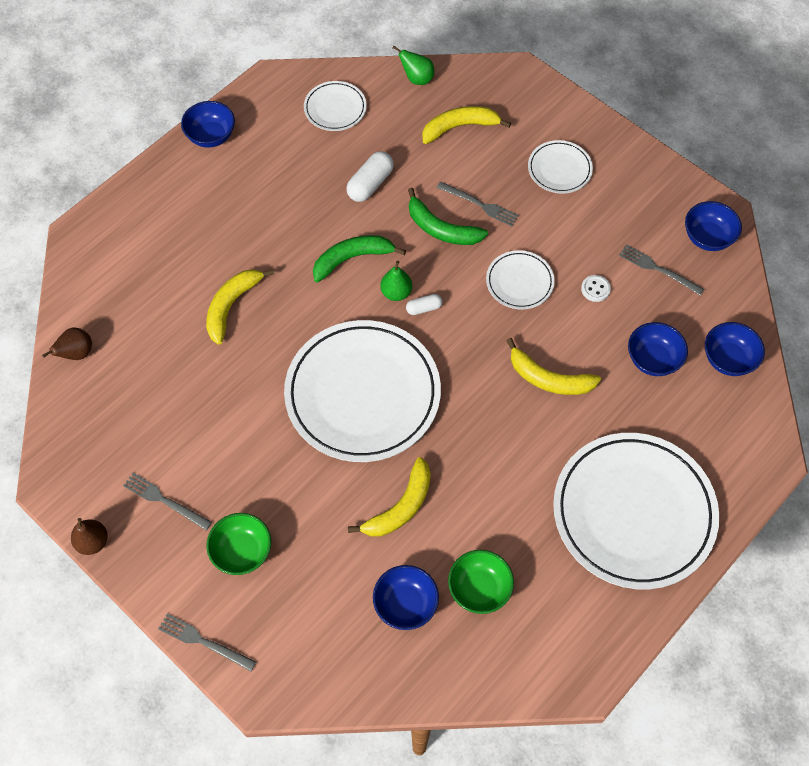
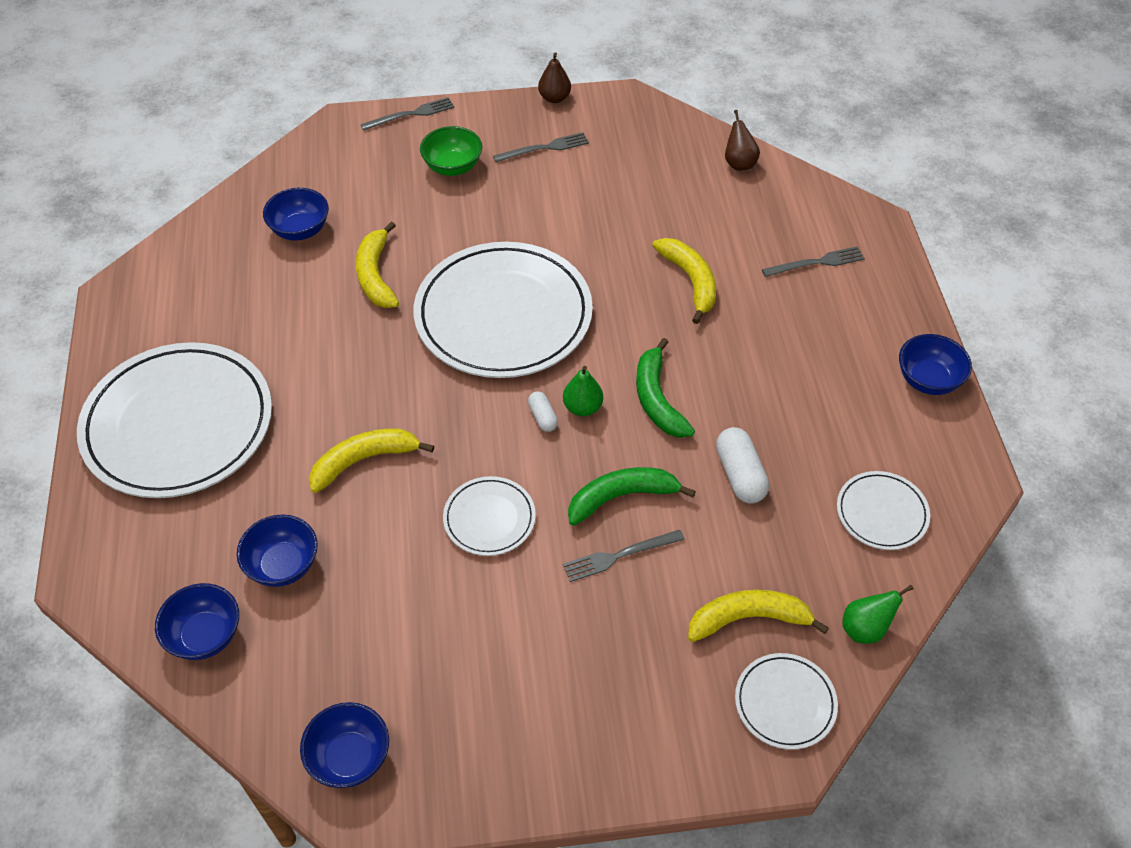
camera: 130 degrees right, 10 degrees down
green banana [313,235,406,282] -> green banana turned 150 degrees clockwise [636,338,695,438]
white capsule [406,294,443,315] -> white capsule turned 45 degrees counterclockwise [528,392,558,432]
yellow banana [422,106,511,144] -> yellow banana turned 120 degrees counterclockwise [688,589,829,642]
green bowl [448,550,514,614] -> none
white plate [528,140,593,194] -> white plate moved to [735,653,838,750]
white button [581,275,611,302] -> none
grey fork [619,244,704,295] -> grey fork moved to [762,246,865,277]

